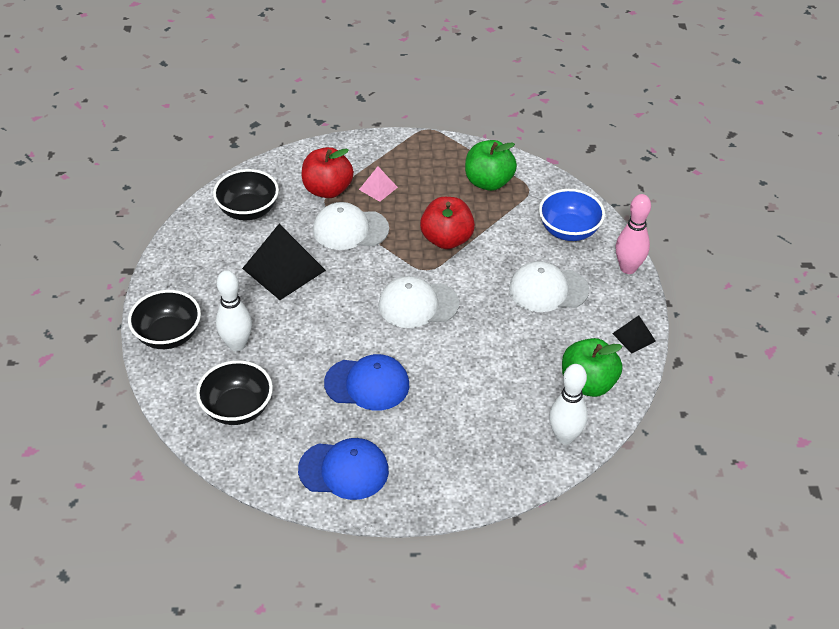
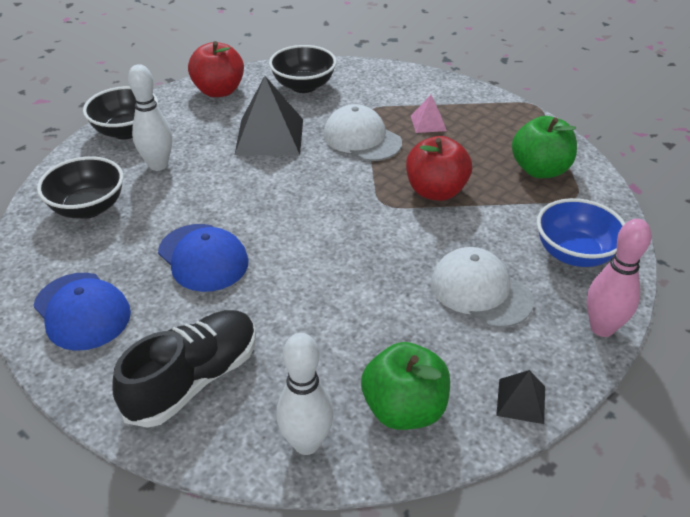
camera: 45 degrees right, 5 degrees down
red apple [302,147,354,198] -> red apple moved to [188,41,244,97]
white cap [379,276,459,328] -> none
none -> black shoe [113,310,256,428]

